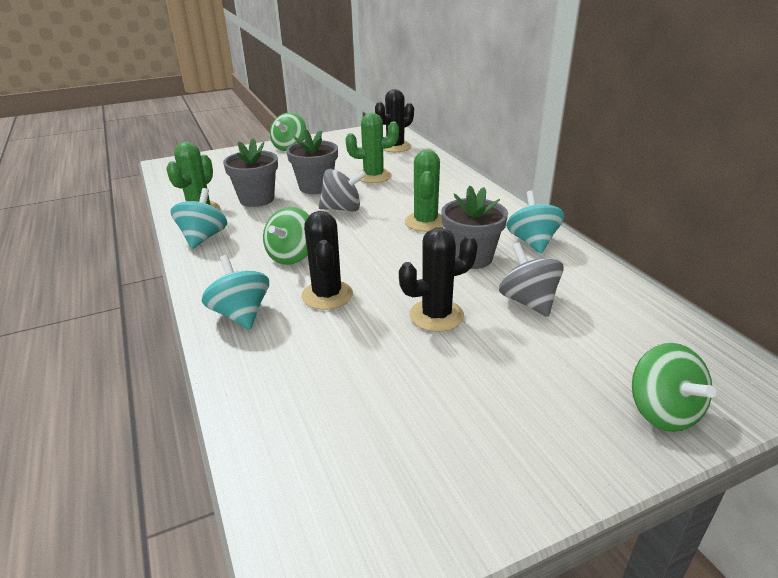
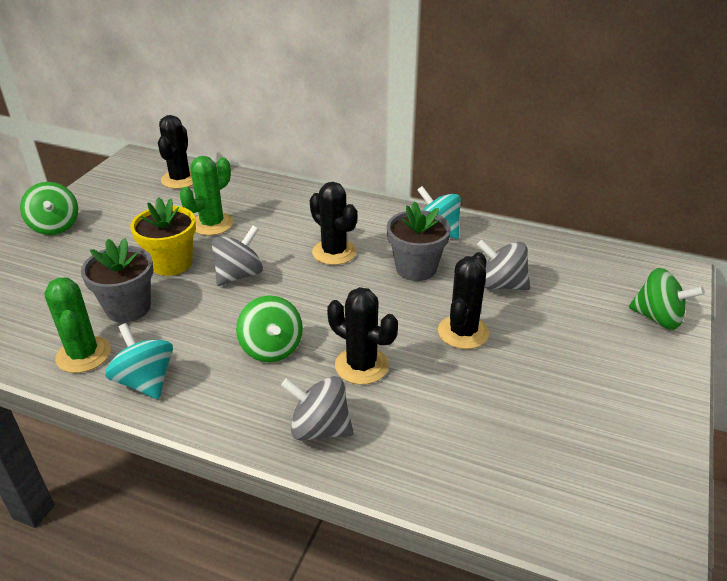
camera: 45 degrees left, 5 degrees up
turquoise spinning top [202,255,269,329] -> grey spinning top [281,376,354,441]
grey flower pot [286,129,338,194] -> yellow flower pot [130,197,196,276]
green cactus [405,149,444,232] -> black cactus [310,182,357,265]

